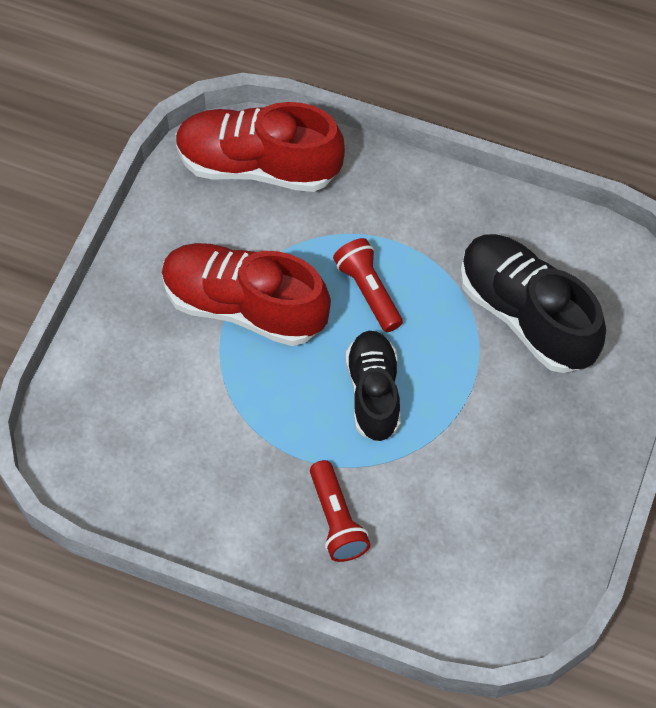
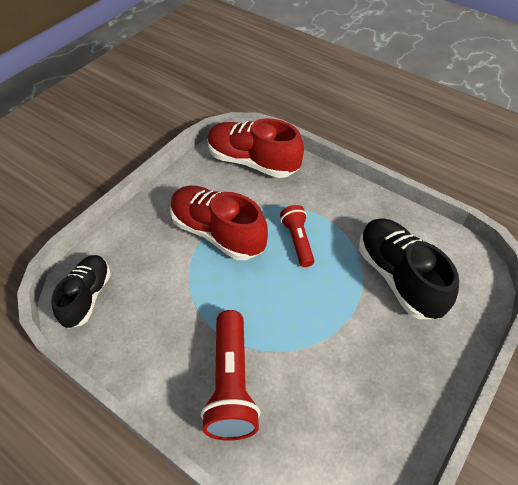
camera: 15 degrees right, 10 degrees down
red flashlight [310,460,371,562] -> red flashlight [201,310,260,440], size x1.64
black shoe [346,331,401,442] -> black shoe moved to [51,255,111,329]

